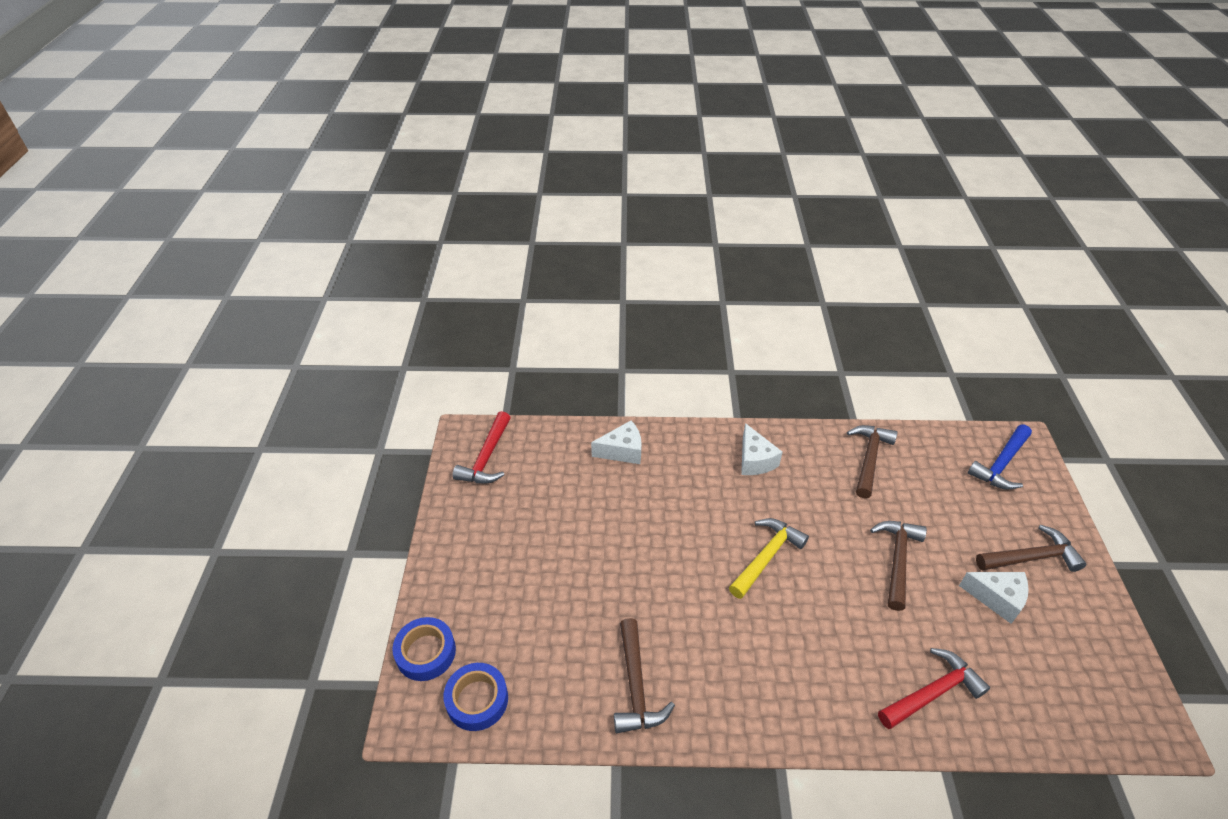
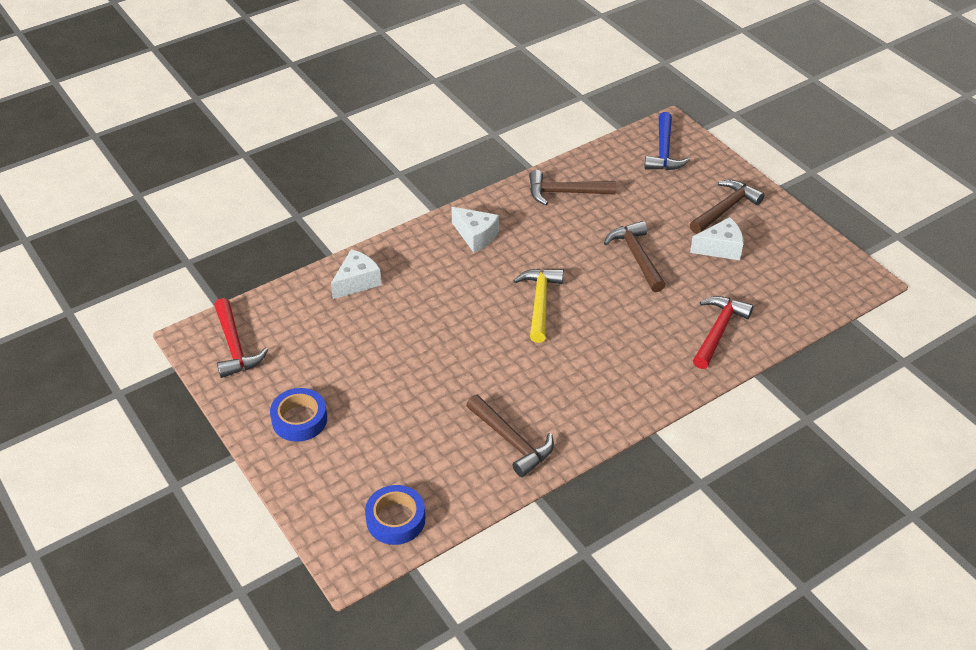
camera: 35 degrees left, 0 degrees up
blue tape [392,617,456,681] -> blue tape moved to [270,388,327,442]
brown hammer [847,425,897,498] -> brown hammer turned 75 degrees counterclockwise [529,170,616,205]

